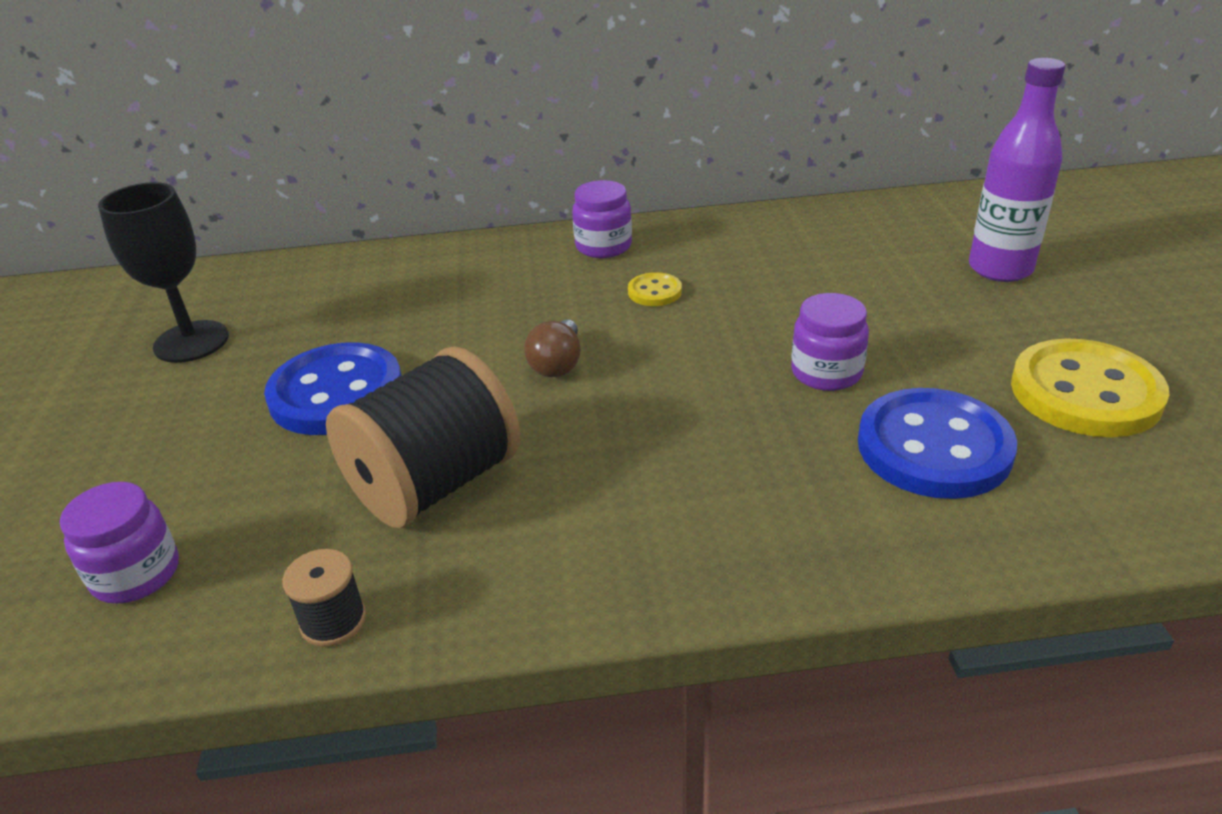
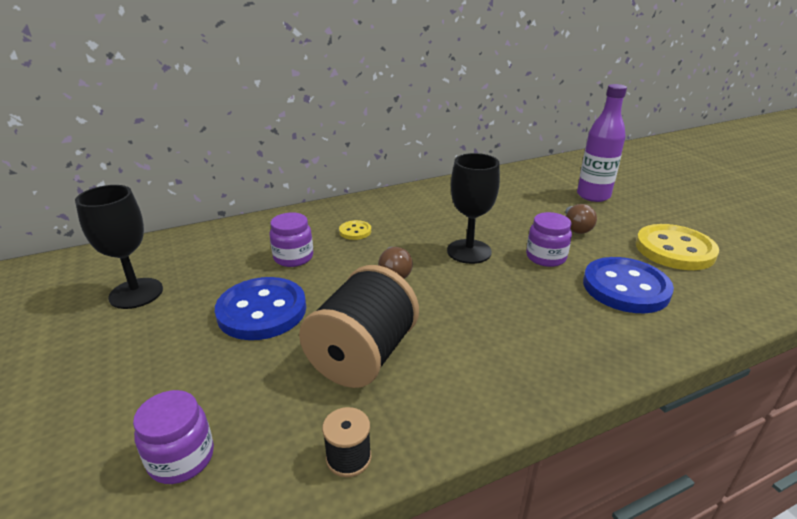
camera: 20 degrees left, 5 degrees down
purple jar [572,180,632,258] -> purple jar moved to [270,213,313,267]
yellow button [628,272,682,306] -> yellow button moved to [339,220,371,240]
none -> black goblet [447,153,500,264]
none -> brown light bulb [565,204,597,234]

